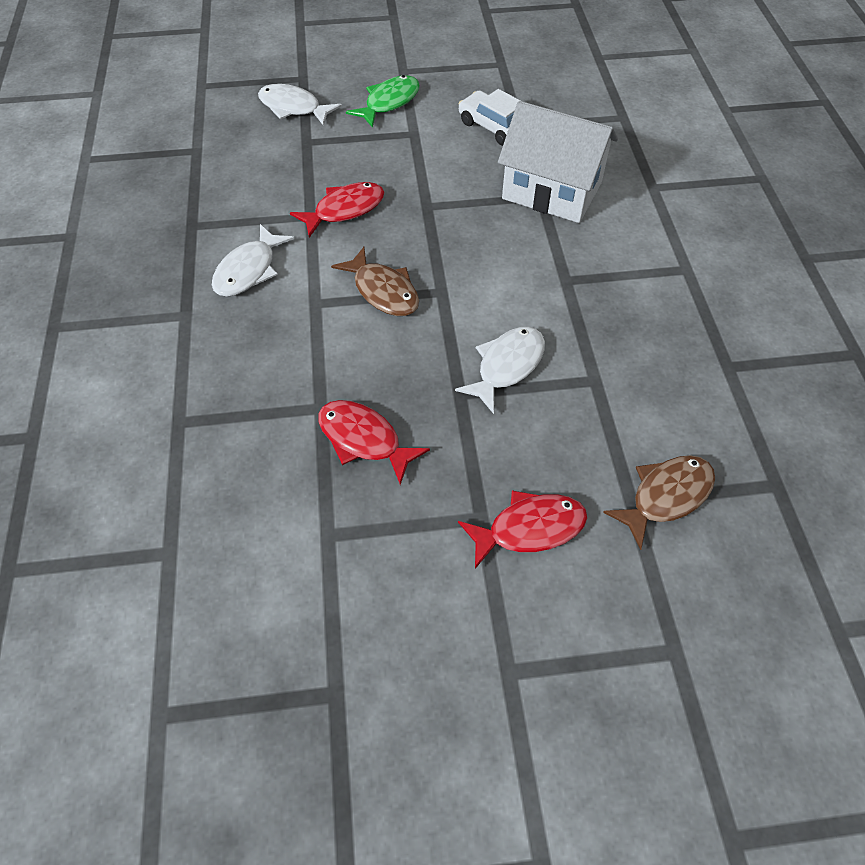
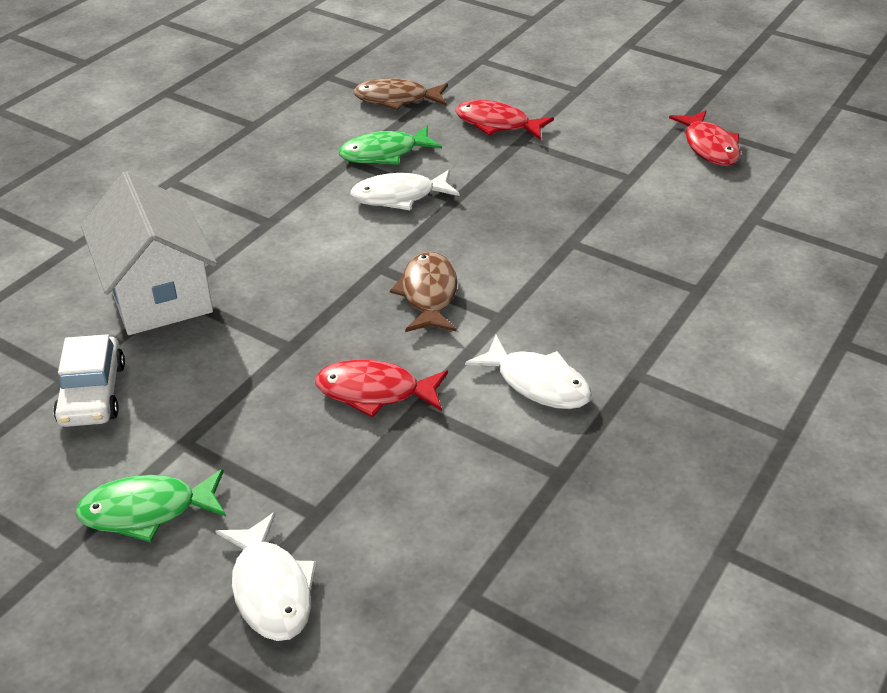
camera: 140 degrees left, 15 degrees down
white fish [212,224,294,297] -> white fish turned 60 degrees clockwise [465,335,592,409]
red fish [318,400,430,485] -> red fish moved to [669,110,741,166]
none -> green fish [339,126,442,165]

